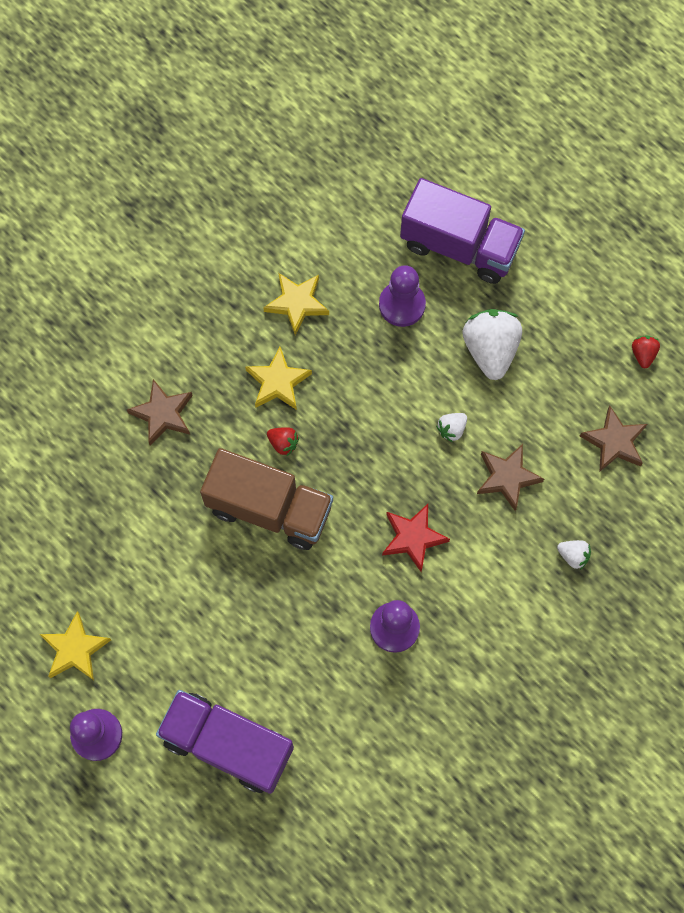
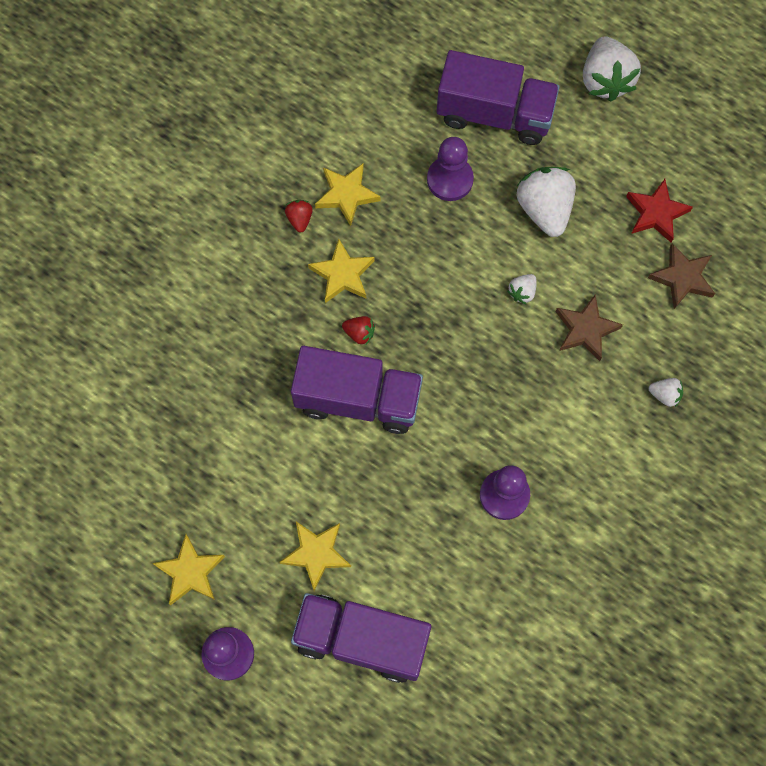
camera: 10 degrees left, 0 degrees up
brown star [127,379,193,445] -> none
brown truck [200,448,333,550] -> purple truck [291,346,423,434]
red star [382,504,450,572] -> red star moved to [626,179,693,243]
red strawberry [632,335,660,368] -> red strawberry moved to [285,200,313,232]
none -> yellow star [279,521,351,591]
none -> white strawberry [583,36,641,102]

